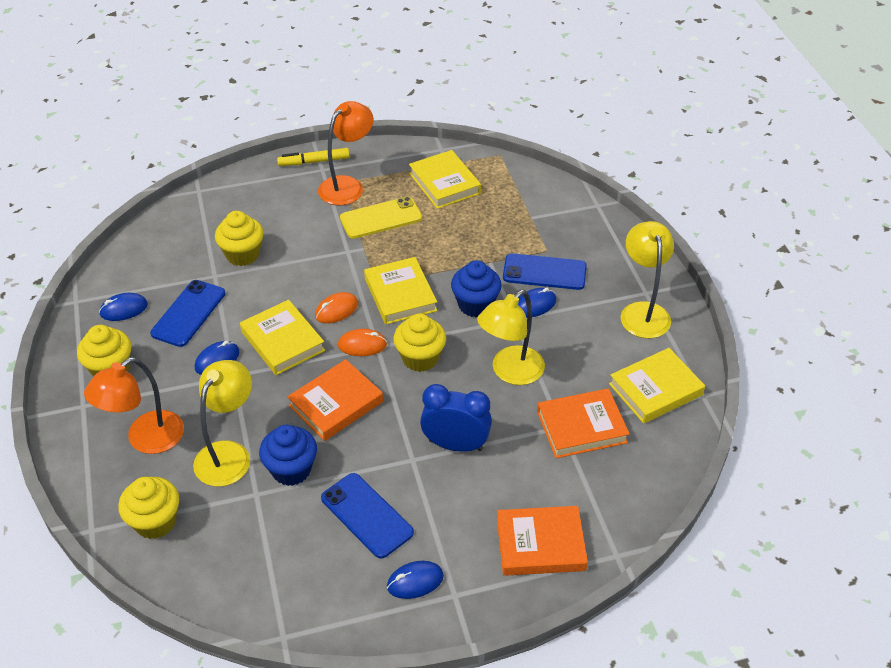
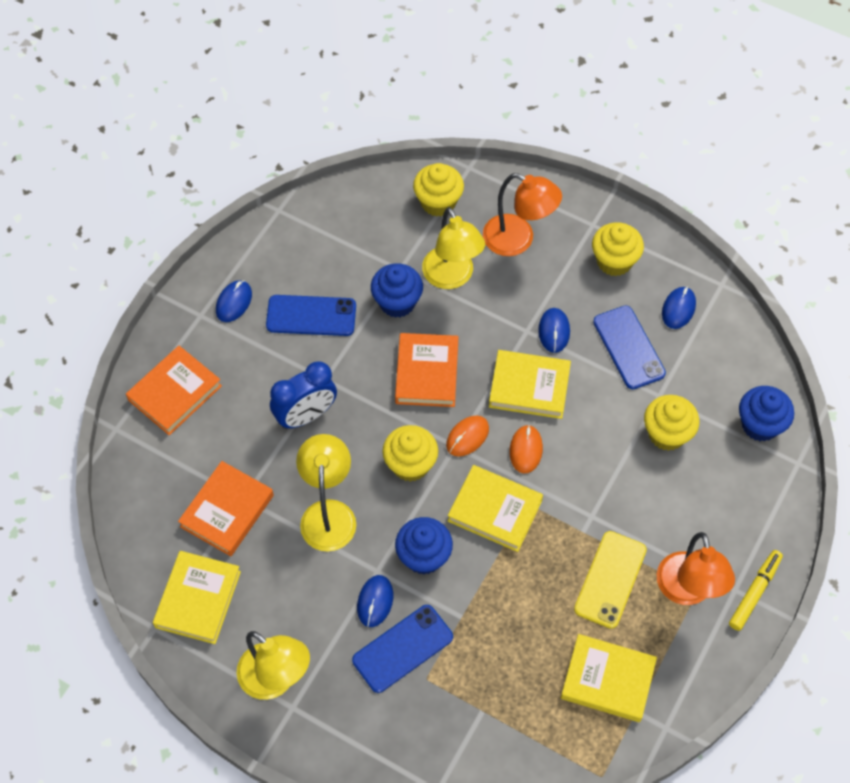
camera: 135 degrees right, 15 degrees up
orange lamp [84,357,184,454] -> orange lamp turned 120 degrees clockwise [483,173,562,256]
none -> blue cupcake [739,386,794,442]

